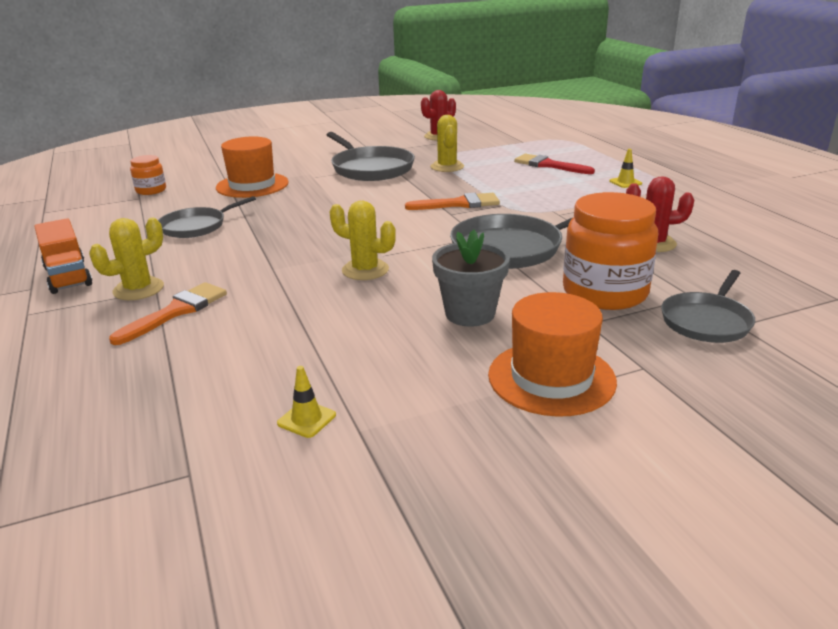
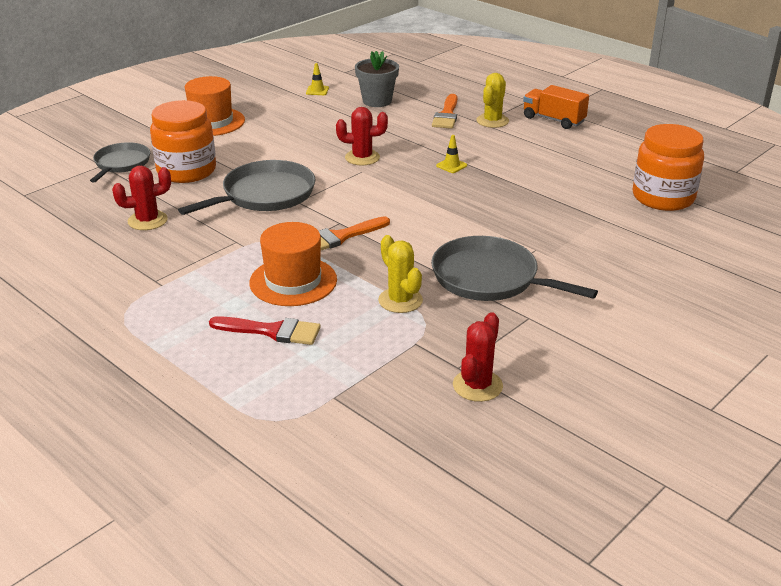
camera: 155 degrees right, 5 degrees up
orange jar [130,155,166,195] -> orange jar [632,124,704,211], size x1.97
grey pan [158,196,256,238] -> none
orange hat [216,137,289,198] -> orange hat moved to [249,222,337,306]
yellow cactus [329,201,396,280] -> red cactus [336,107,388,166]
grey flower pot [432,230,510,327] -> grey flower pot moved to [355,51,399,107]
yellow traffic cone [609,149,642,188] -> yellow traffic cone moved to [436,135,467,173]

